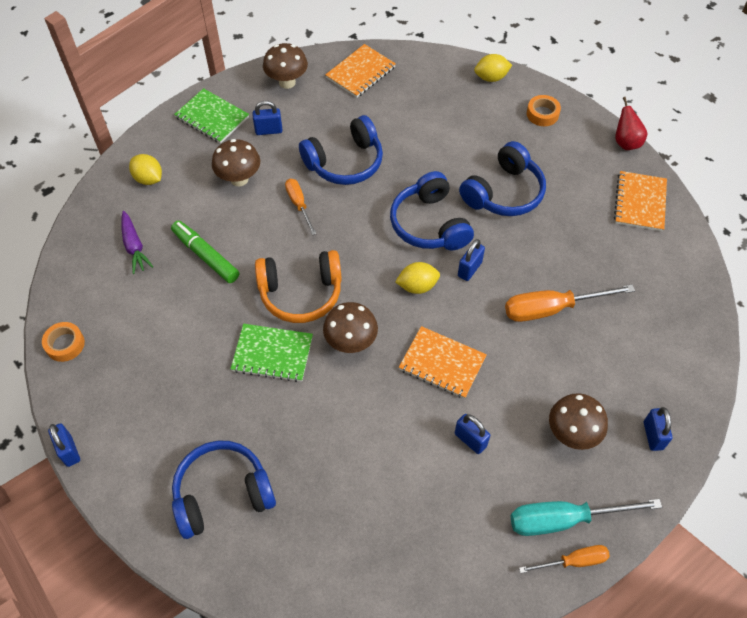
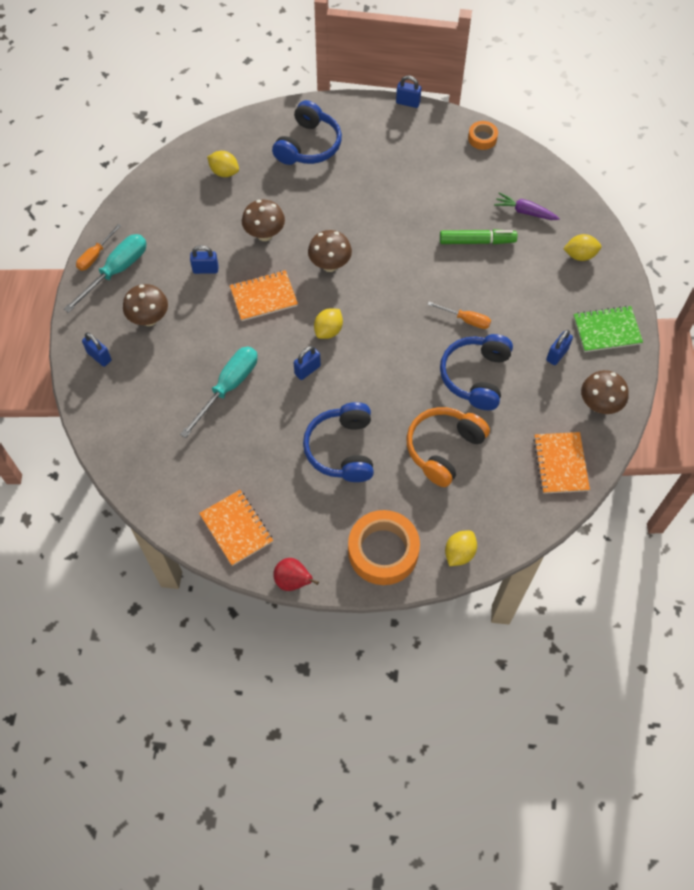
camera: 135 degrees right, 5 degrees up
brown mushroom [212,139,260,186] -> brown mushroom moved to [242,199,285,241]
green notebook [231,324,313,382] -> none
orange headphones [255,250,342,323] -> orange headphones moved to [406,407,490,487]
blue headphones [390,171,474,250] -> none
blue padlock [458,239,485,281] -> blue padlock turned 60 degrees clockwise [294,346,321,380]
orange screwdriver [505,284,635,322] -> turquoise screwdriver [180,347,257,438]
orange tape [527,95,561,126] -> orange tape [348,510,420,585], size x2.00
none -> yellow lemon [207,151,239,177]

